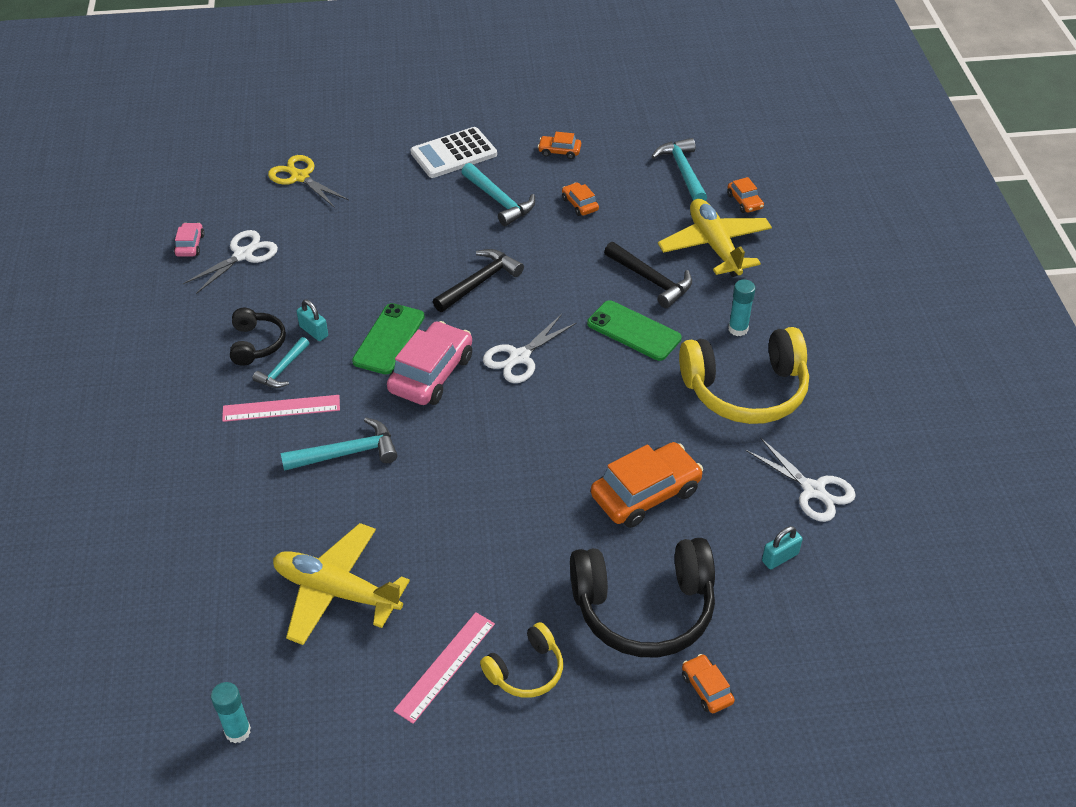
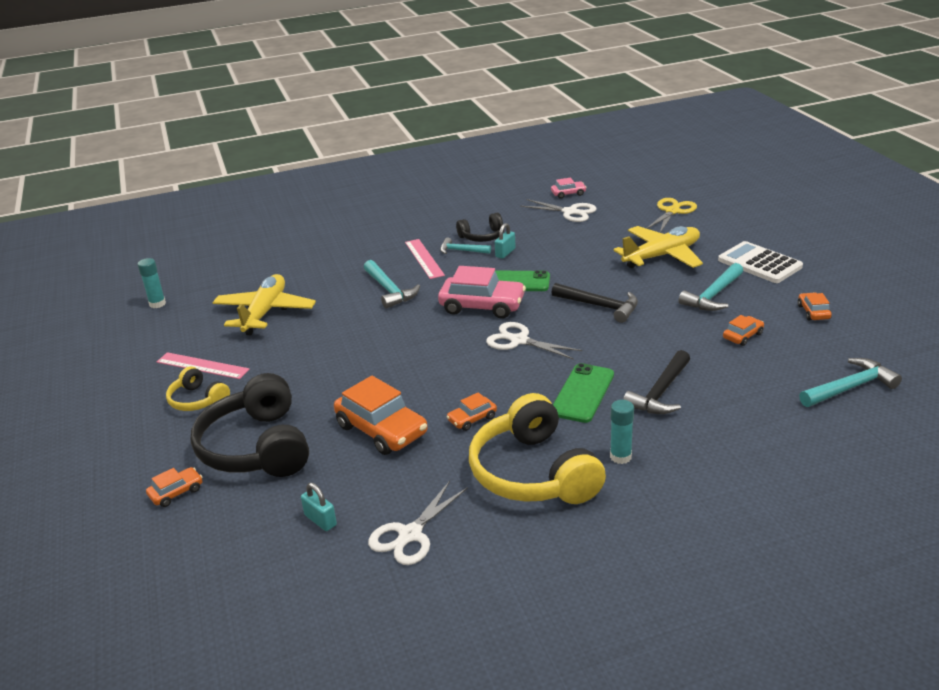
camera: 80 degrees right, 15 degrees down
yellow plane [658,199,772,277] -> yellow plane moved to [613,226,703,268]
orange car [727,177,764,213] -> orange car moved to [446,392,497,431]

